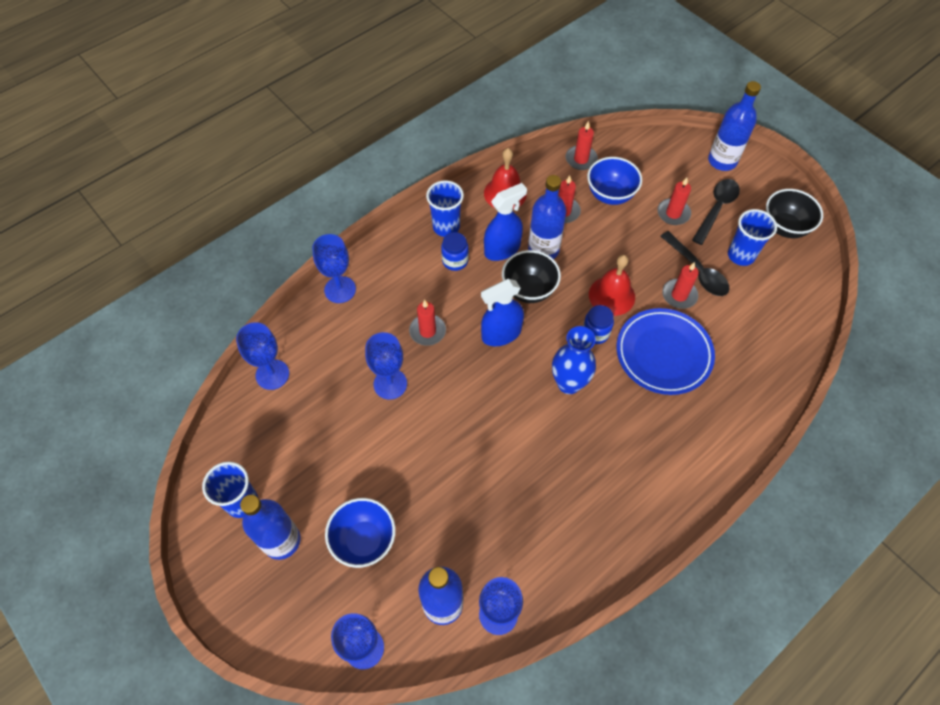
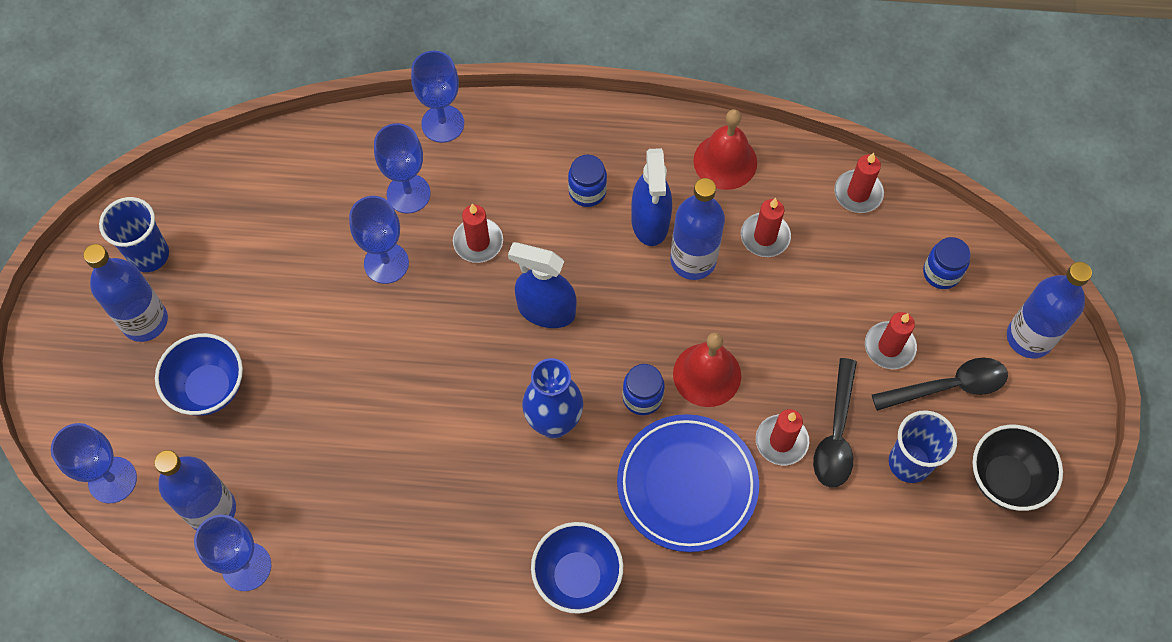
camera: 45 degrees right, 5 degrees up
blue goblet [236,322,289,390] -> blue goblet moved to [374,123,431,213]
blue cup [426,180,464,237] -> none
blue spray bottle [484,183,527,261] -> blue spray bottle turned 75 degrees clockwise [631,148,672,246]
black bowl [502,250,561,303] -> none
blue bowl [587,157,642,205] -> blue bowl moved to [531,522,623,614]
none -> blue jar [923,237,971,289]

